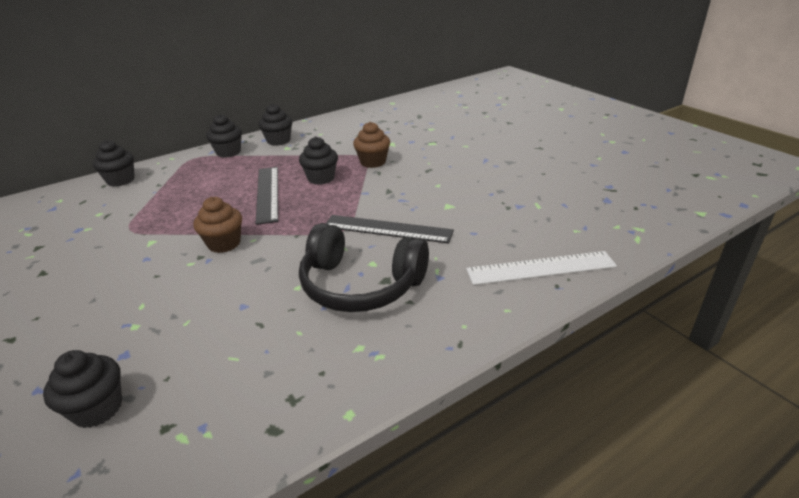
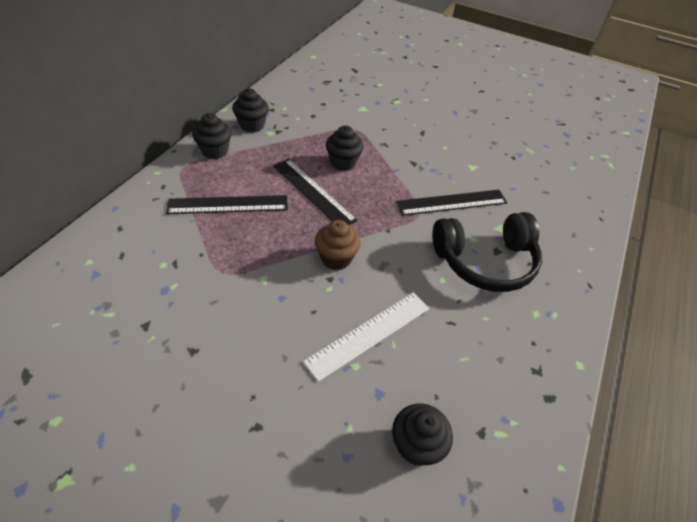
camera: 35 degrees left, 15 degrees up
black cupcake [92,140,135,187] -> none
brown cupcake [353,122,390,168] -> none
white ruler [466,251,617,285] -> white ruler moved to [303,292,430,382]
none -> black ruler [166,195,288,214]

